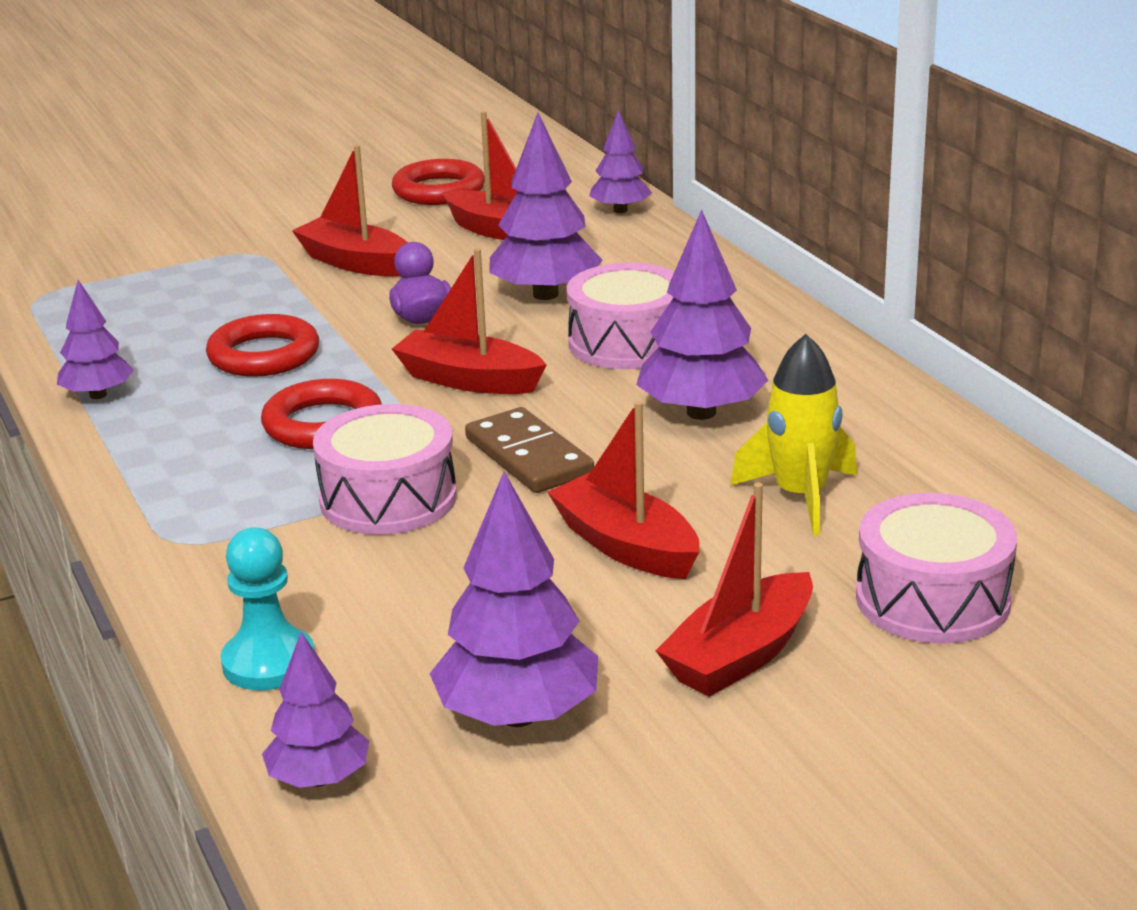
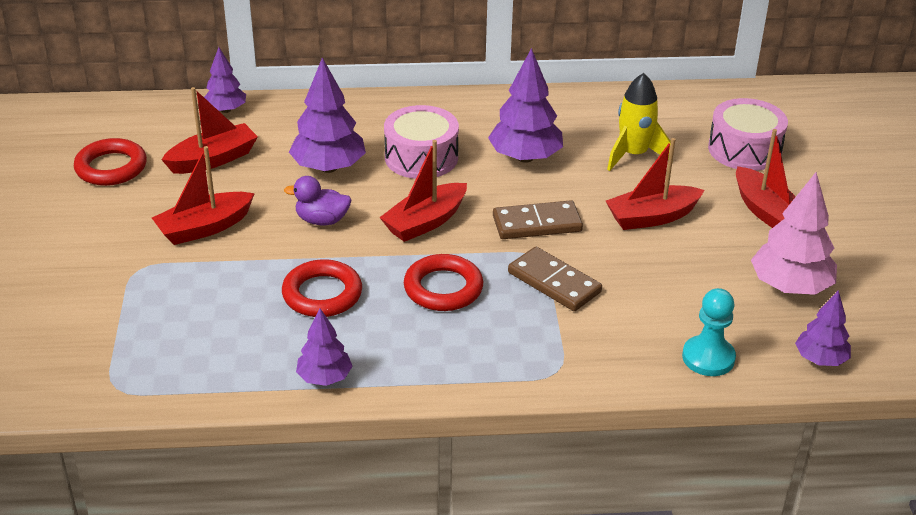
camera: 70 degrees left, 10 degrees up
pink drum [313,404,457,535] -> brown domino [508,247,602,311]
purple tree [430,472,598,727] -> pink tree [751,172,837,295]

